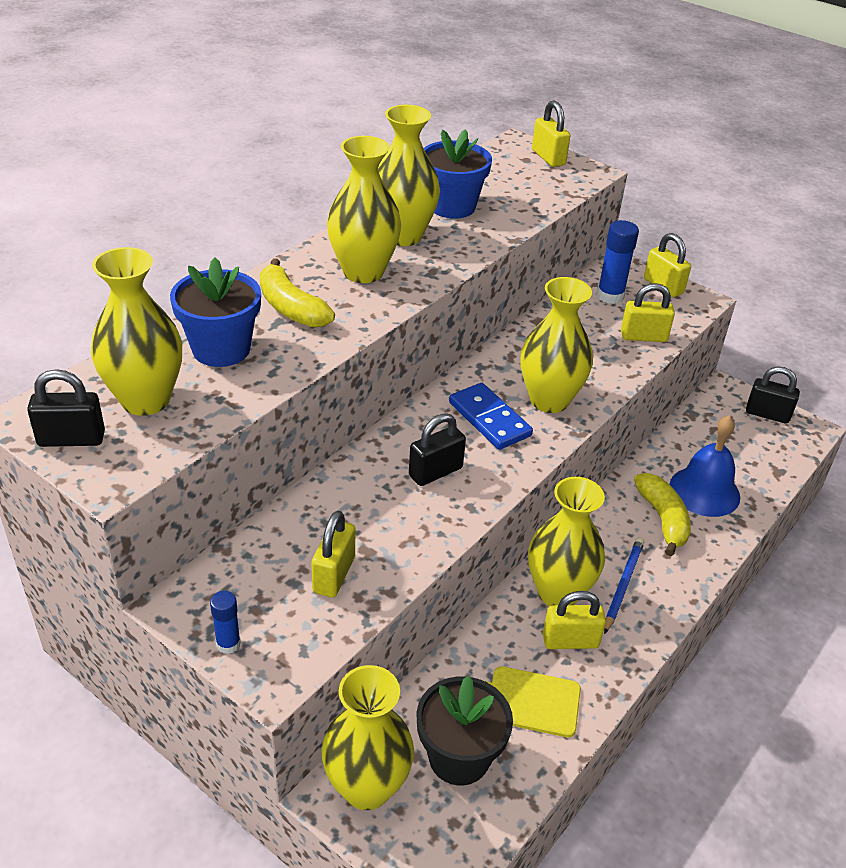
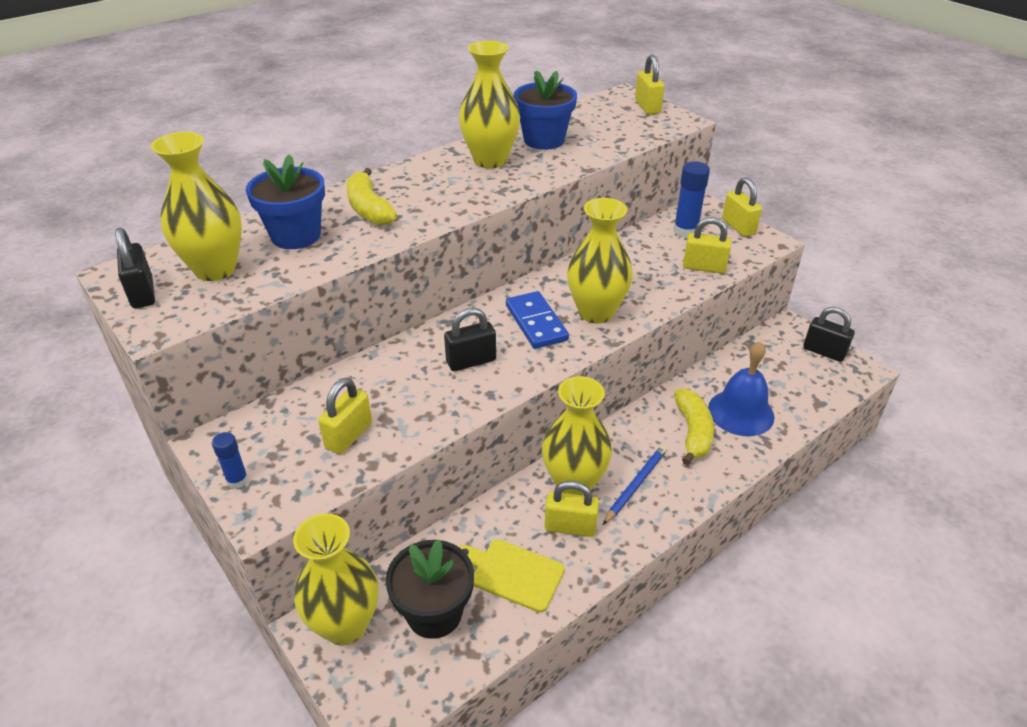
camera: 15 degrees right, 0 degrees up
black padlock [27,369,105,447] -> black padlock turned 60 degrees clockwise [115,228,155,308]
yellow vase [327,136,401,283] -> none

